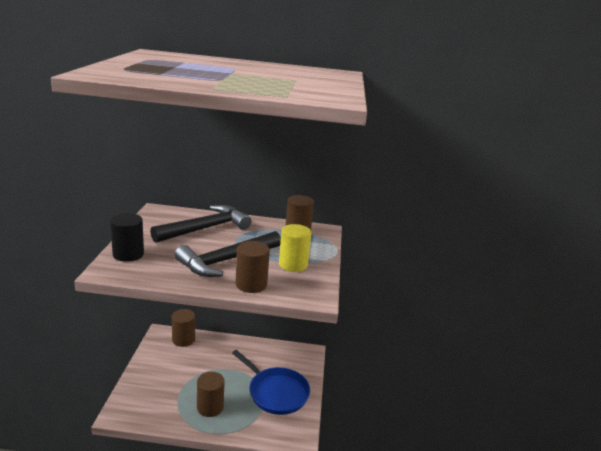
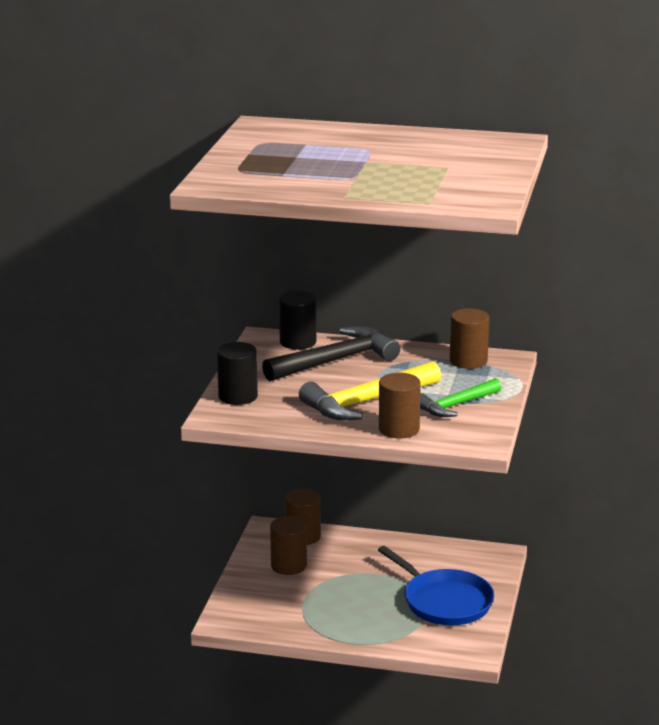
camera: 10 degrees right, 0 degrees up
black hammer [175,231,281,277] -> yellow hammer [299,361,441,420]
brown cylinder [197,372,225,417] -> brown cylinder moved to [270,516,307,575]
yellow cylinder [279,224,311,272] -> green hammer [420,378,501,417]
none -> black cylinder [279,291,317,349]

